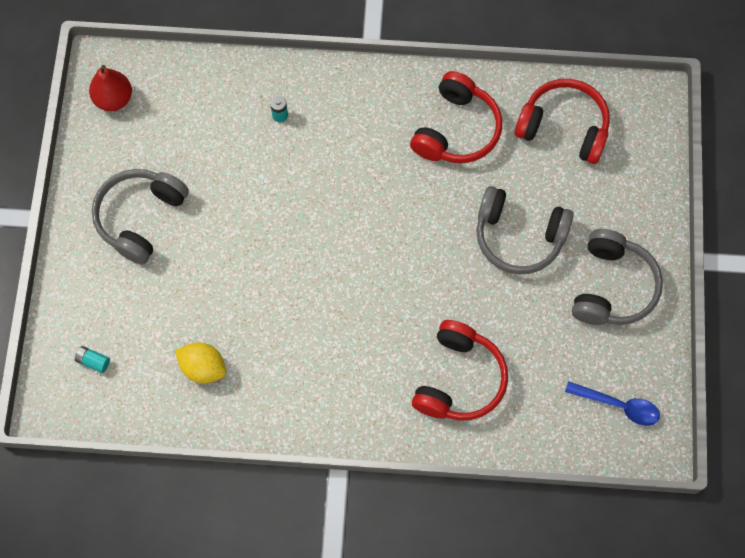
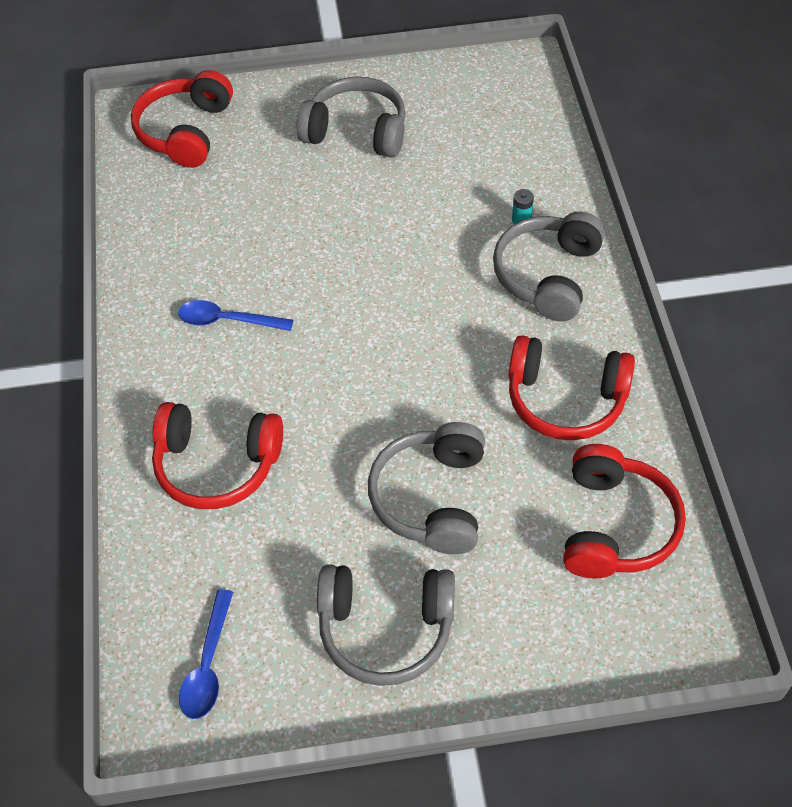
camera: 80 degrees right, 15 degrees down
turquoise battery [75,346,110,373] -> red headphones [131,70,233,168]
red pear [89,65,132,111] -> none
yellow lemon [175,342,227,383] -> none
none -> blue spoon [178,300,293,331]
none -> grey headphones [493,212,605,321]

